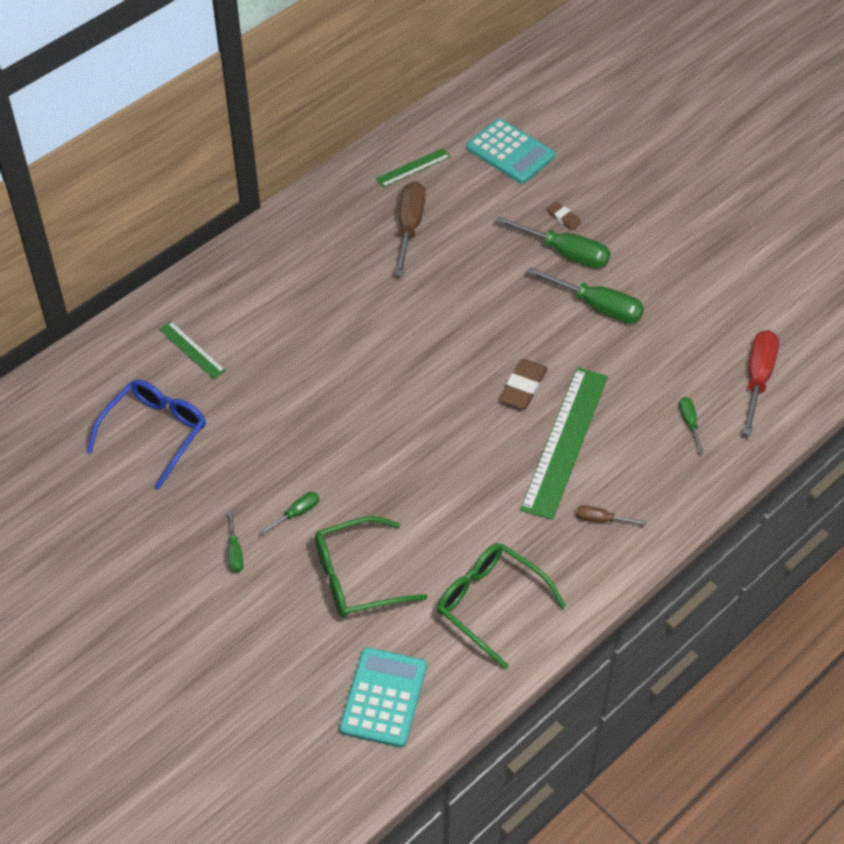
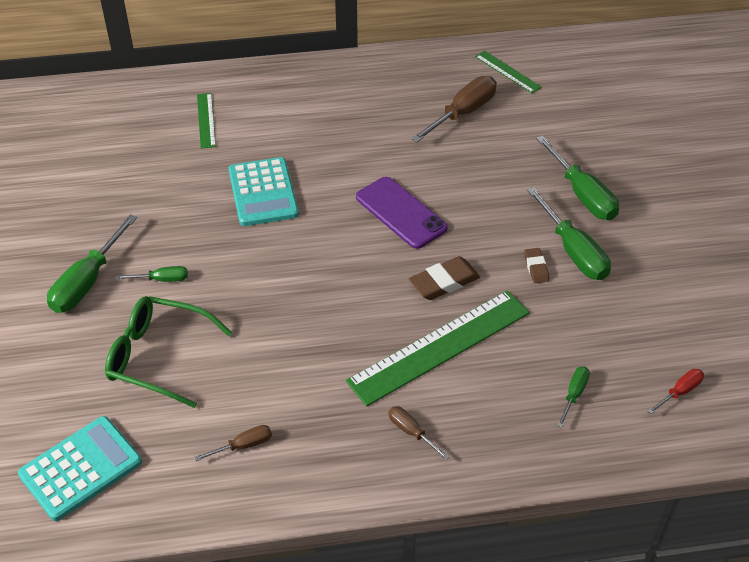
camera: 35 degrees right, 5 degrees down
blue glasses [87,380,206,489] -> none
green screwdriver [228,511,243,573] -> green screwdriver [47,214,137,313], size x1.94
green ruler [376,148,451,187] -> green ruler turned 45 degrees clockwise [475,51,542,93]
green glasses [437,543,566,670] -> brown screwdriver [194,425,272,461]
turquoise calculator [466,118,555,184] -> turquoise calculator moved to [229,157,299,226]
brown eraser [547,202,581,230] -> brown eraser moved to [524,248,549,283]
red screwdriver [743,330,779,435] -> red screwdriver [648,369,704,414], size x0.51
none -> purple phone [356,177,448,249]

